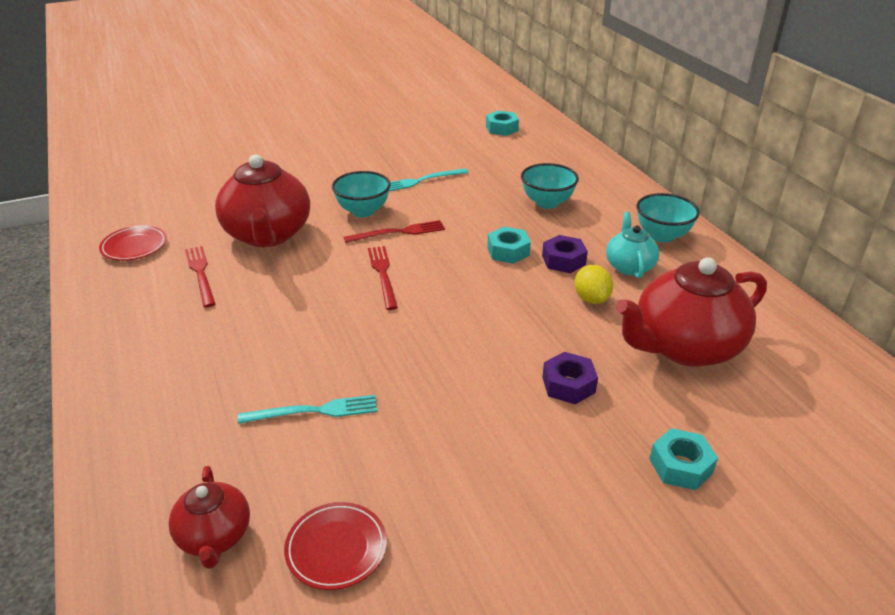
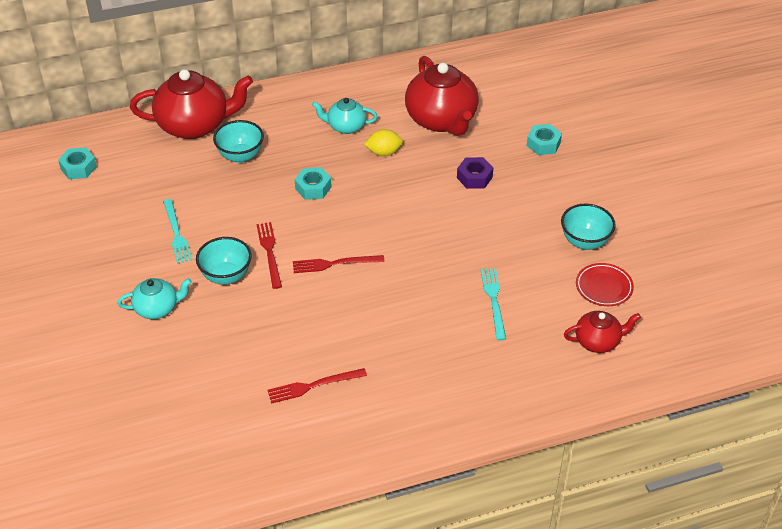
camera: 85 degrees left, 10 degrees up
red plate [99,225,167,261] -> none
red teapot [215,155,310,248] -> red teapot moved to [130,69,253,139]
purple nut [542,235,588,273] -> none
turquoise bowl [636,193,700,243] -> turquoise bowl moved to [561,204,616,250]
none -> turquoise teapot [118,278,192,319]

